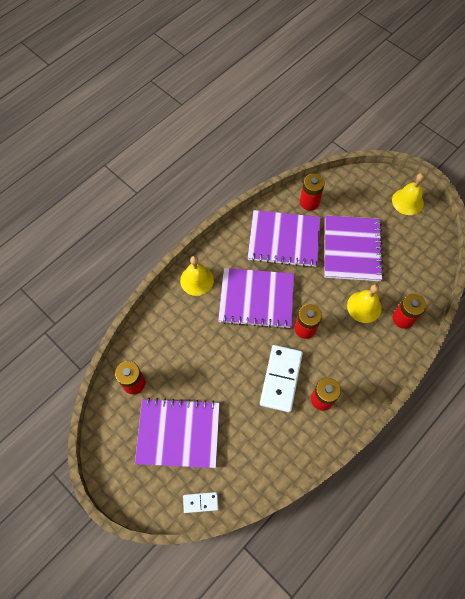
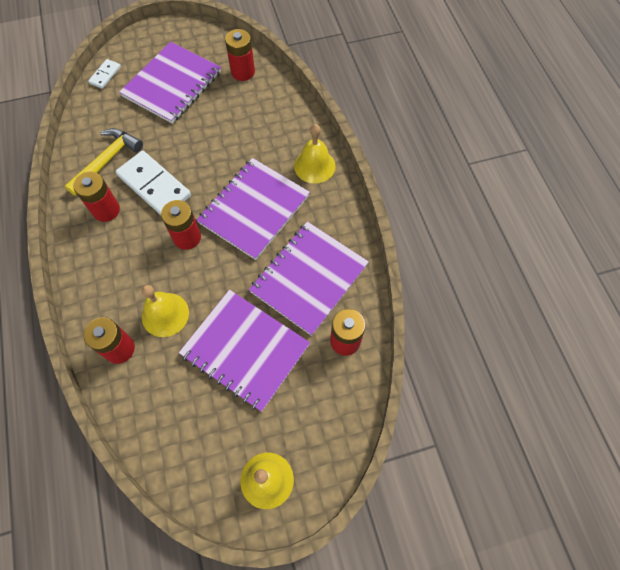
camera: 120 degrees right, 0 degrees up
none -> yellow hammer [65,128,143,196]

